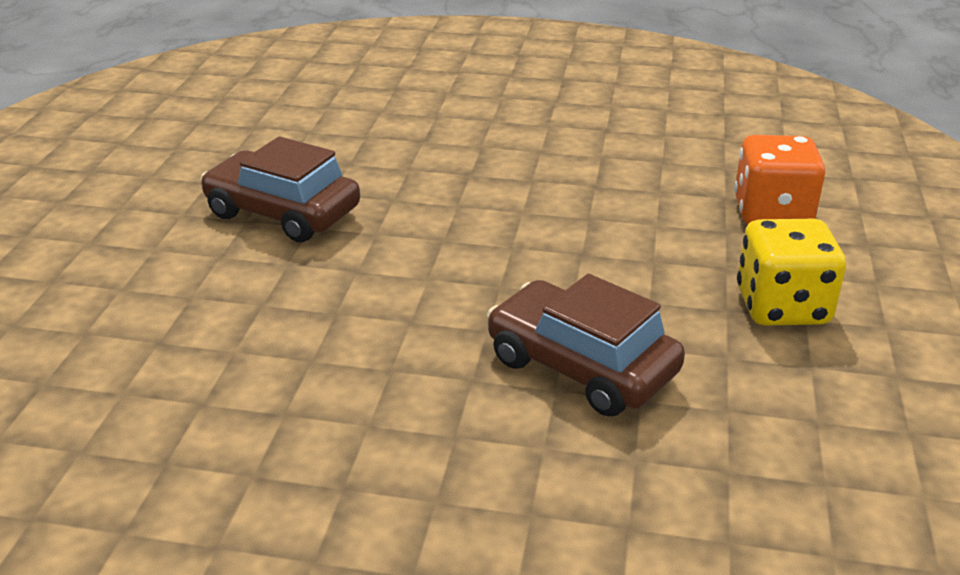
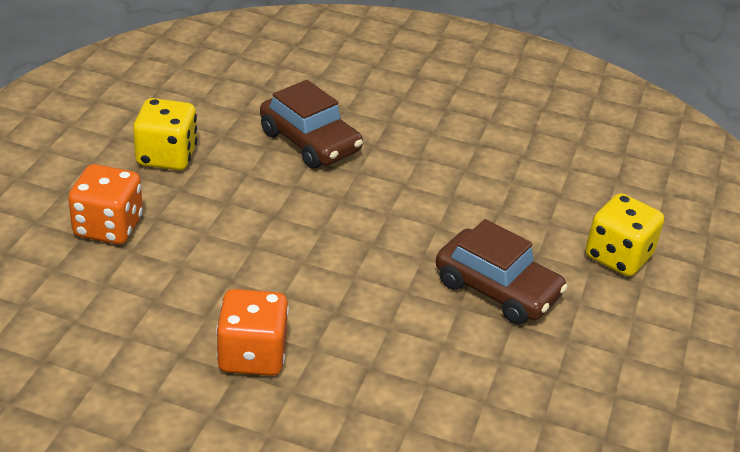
camera: 175 degrees left, 5 degrees up
none -> orange dice [216,289,289,376]
none -> yellow dice [586,193,664,276]

